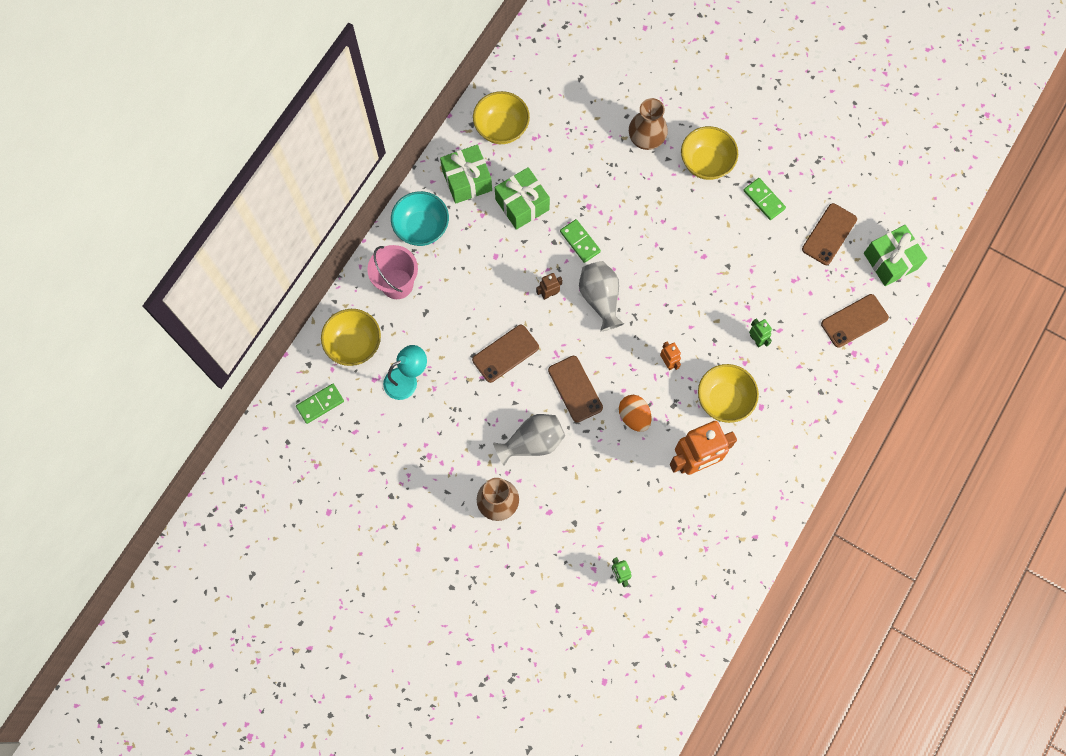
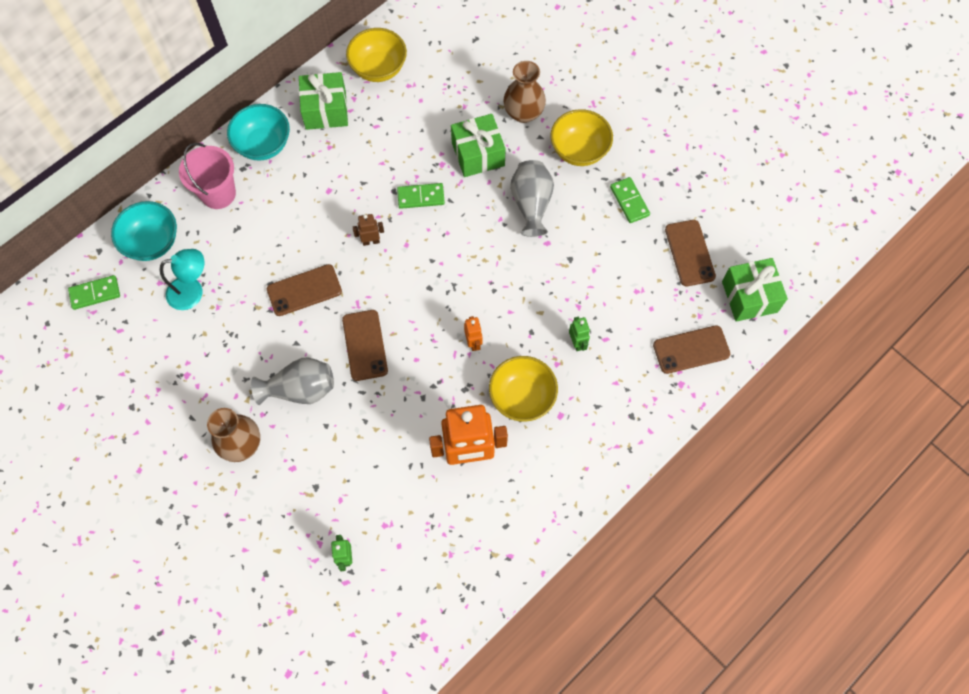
camera: 15 degrees right, 5 degrees down
yellow bowl [321,309,381,366] -> turquoise bowl [111,201,177,261]
green gift [495,167,550,230] -> green gift moved to [451,114,506,177]
green domino [560,219,601,263] -> green domino turned 75 degrees counterclockwise [397,183,445,209]
grey vase [579,261,624,331] -> grey vase moved to [510,160,554,237]
orange egg [619,395,651,432] -> none
brown phone [802,203,857,265] -> brown phone turned 60 degrees counterclockwise [665,220,716,286]

